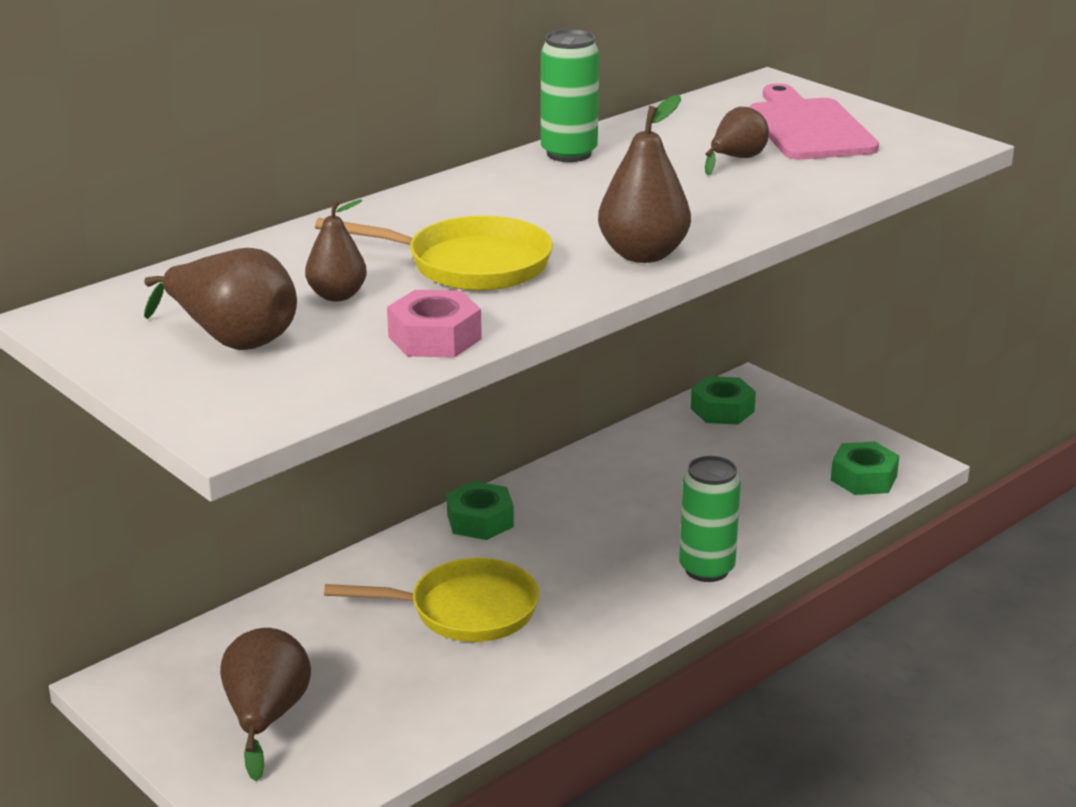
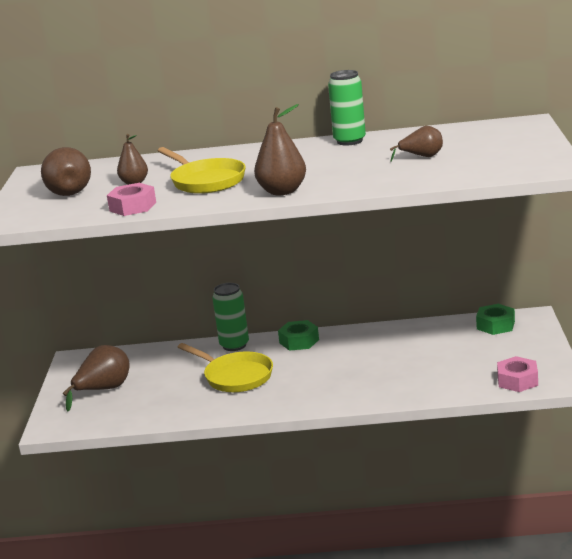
camera: 45 degrees right, 5 degrees down
green can [679,456,741,582] -> green can moved to [212,283,249,351]
pink cutting board [749,84,879,160] -> none
green nut [831,442,899,495] -> pink nut [497,356,538,392]

